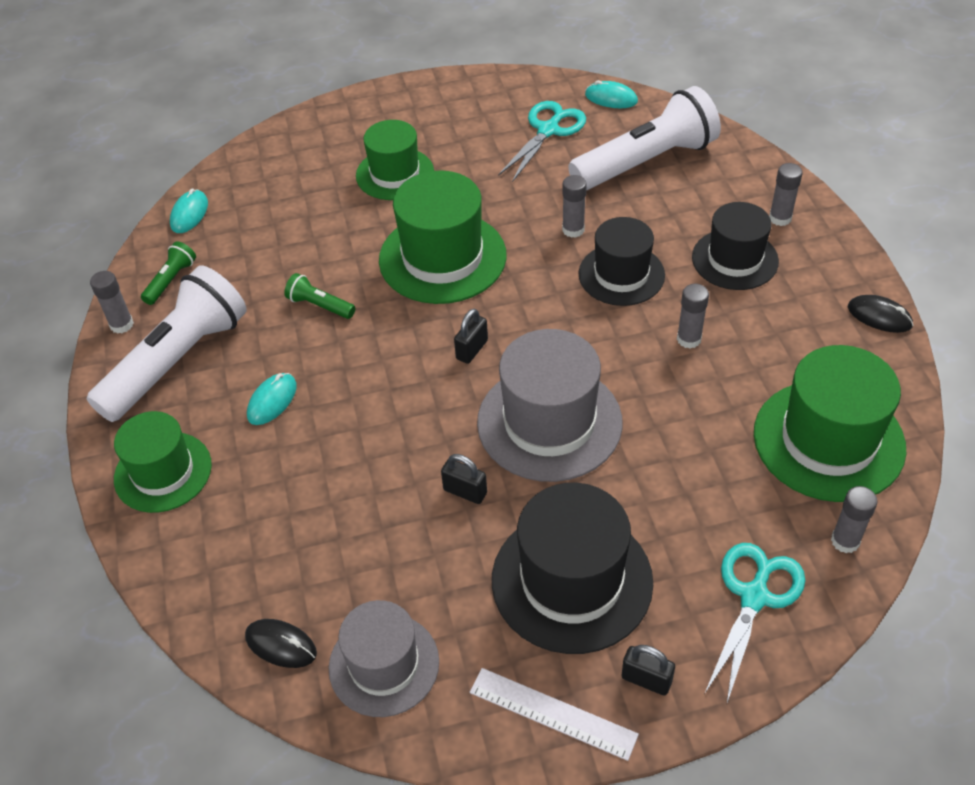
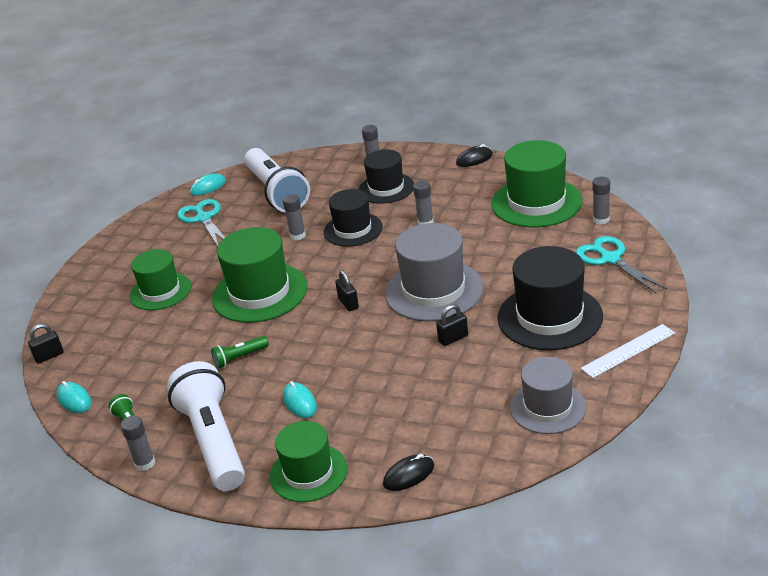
camera: 55 degrees left, 15 degrees down
black mouse [245,619,317,668] -> black mouse moved to [383,454,434,491]
white flashlight [568,86,721,190] -> white flashlight turned 150 degrees clockwise [244,148,310,213]
black padlock [622,645,675,696] -> black padlock moved to [28,324,64,364]

